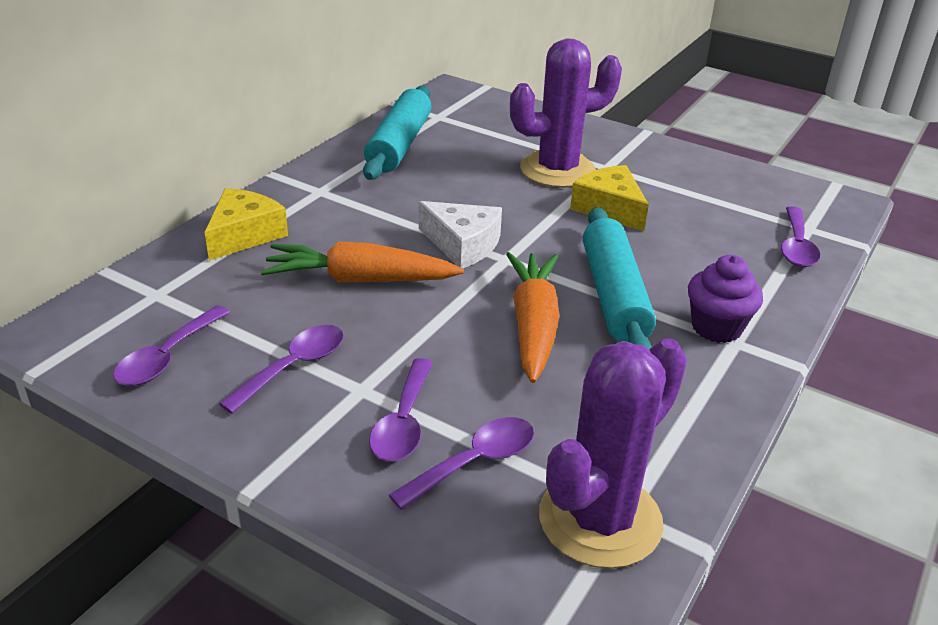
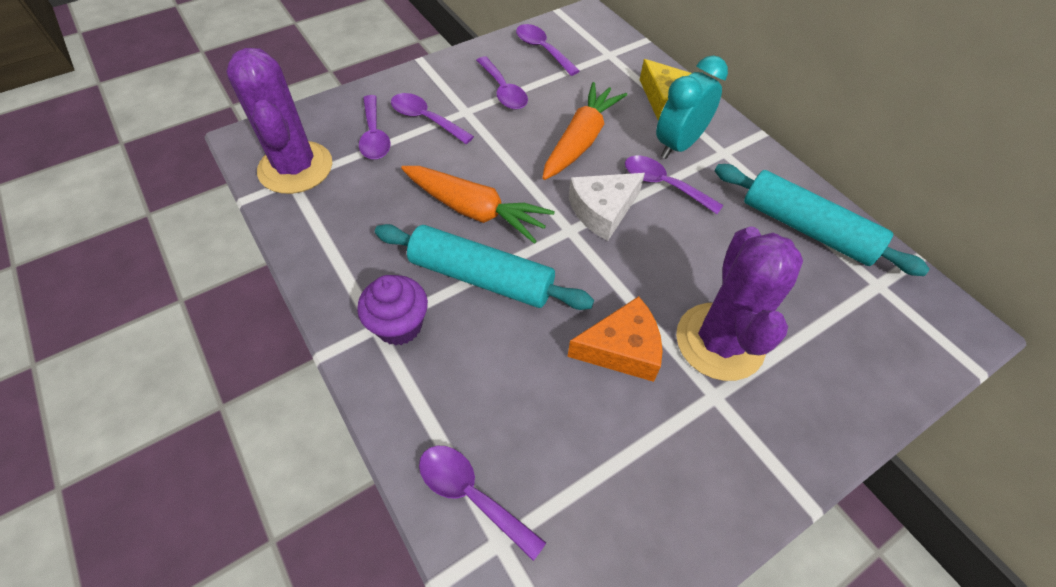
camera: 115 degrees right, 20 degrees up
yellow cheese [570,165,649,231] -> orange cheese [567,296,663,382]
none -> purple spoon [625,156,723,214]
none -> turquoise clock [656,55,728,159]

